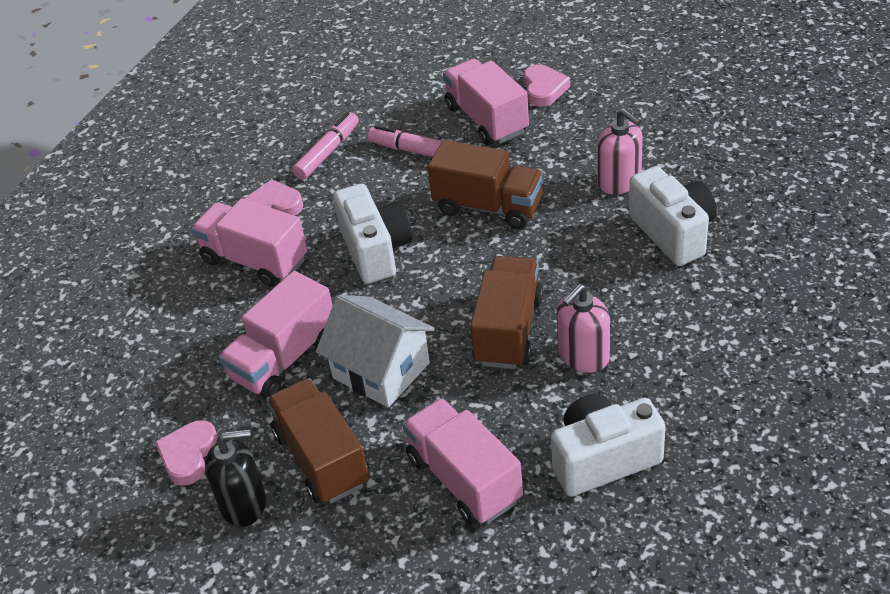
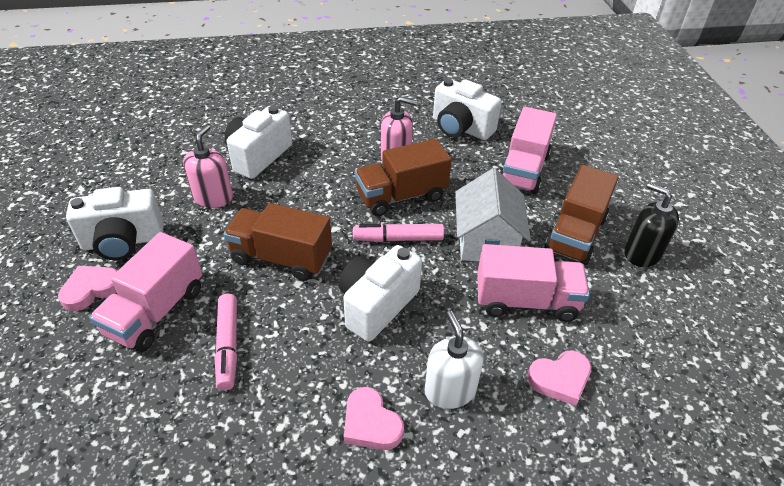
camera: 130 degrees left, 0 degrees up
pink heart [155,420,218,485] -> pink heart moved to [527,350,592,406]
pink truck [191,198,307,287] -> white soap dispenser [424,311,484,409]
pink marker [292,112,359,180] -> pink marker moved to [353,224,444,242]
brown truck [428,140,544,229] -> brown truck turned 60 degrees counterclockwise [223,203,332,281]
none -> white camera [66,187,164,260]

